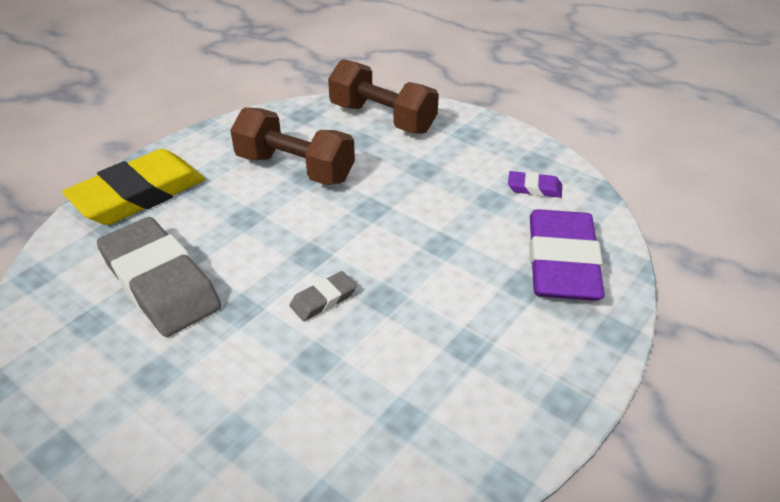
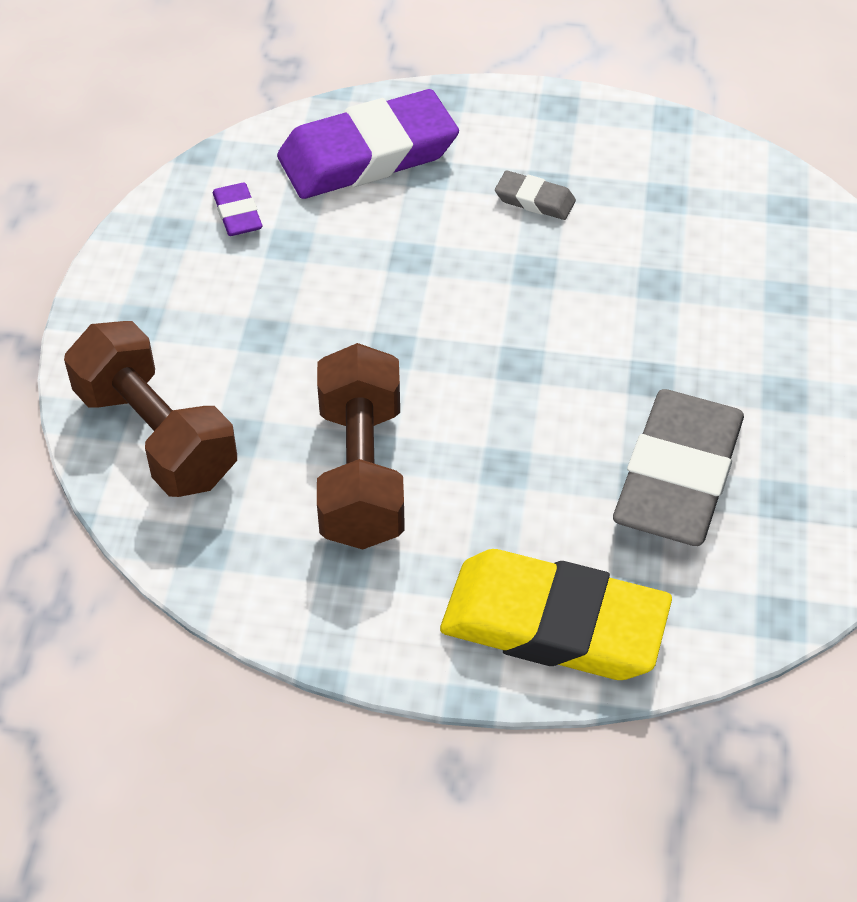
camera: 120 degrees left, 10 degrees up
grey eraser [290,271,357,321] -> grey eraser moved to [495,170,576,220]
brown dumbbell [328,59,439,134] -> brown dumbbell turned 45 degrees counterclockwise [64,321,237,497]

